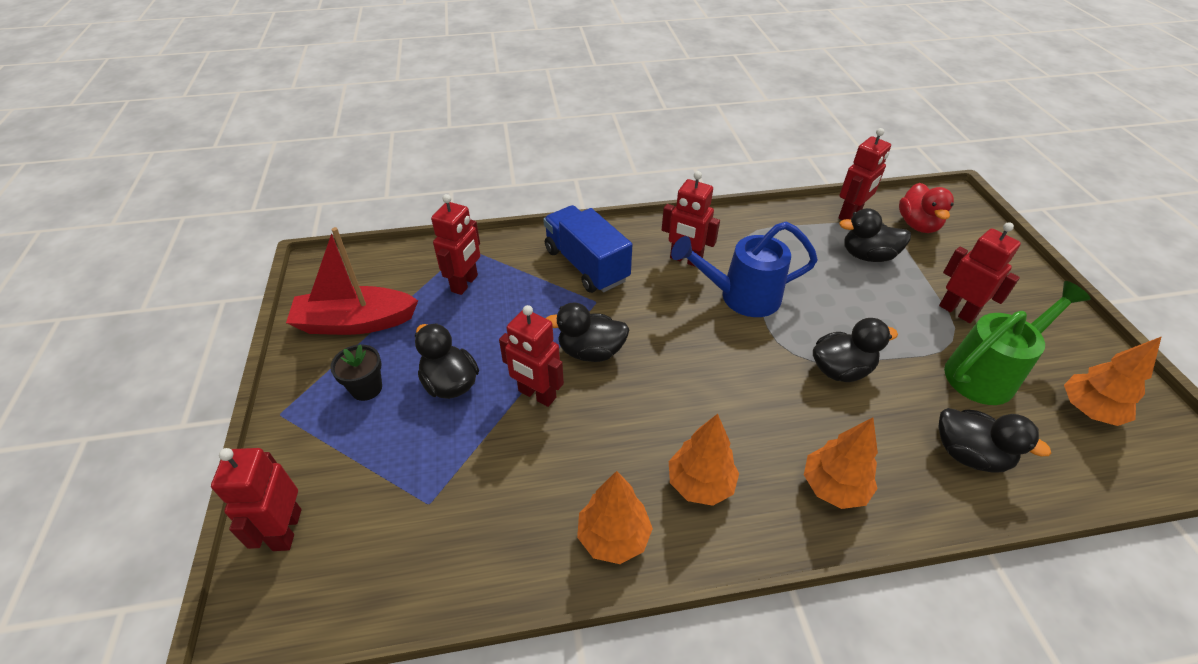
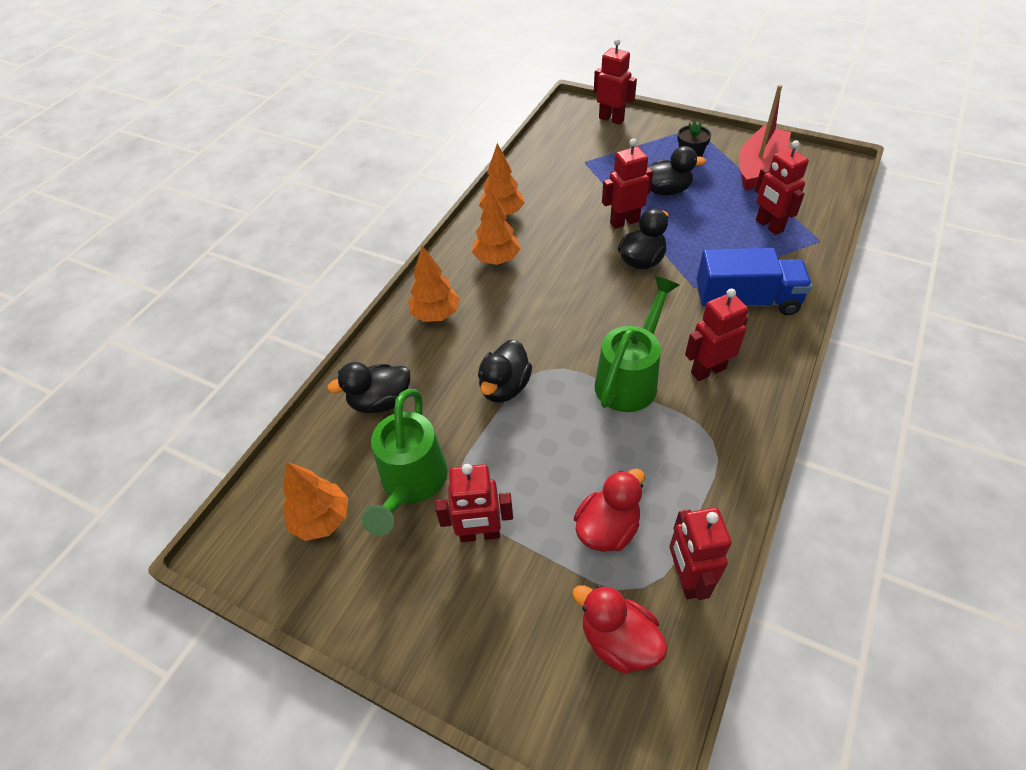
camera: 130 degrees right, 5 degrees up
blue watering can [671,222,818,317] -> green watering can [595,276,679,412]
black duck [839,208,911,262] -> red duck [574,468,645,552]

